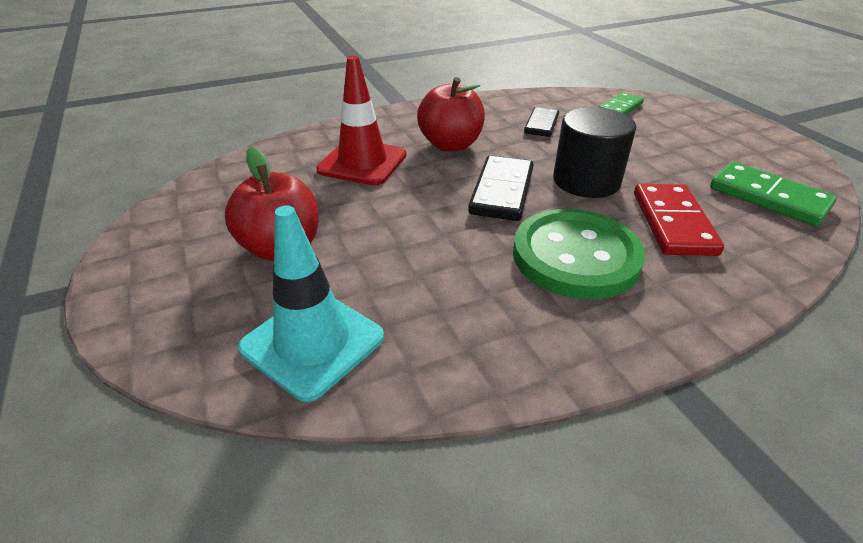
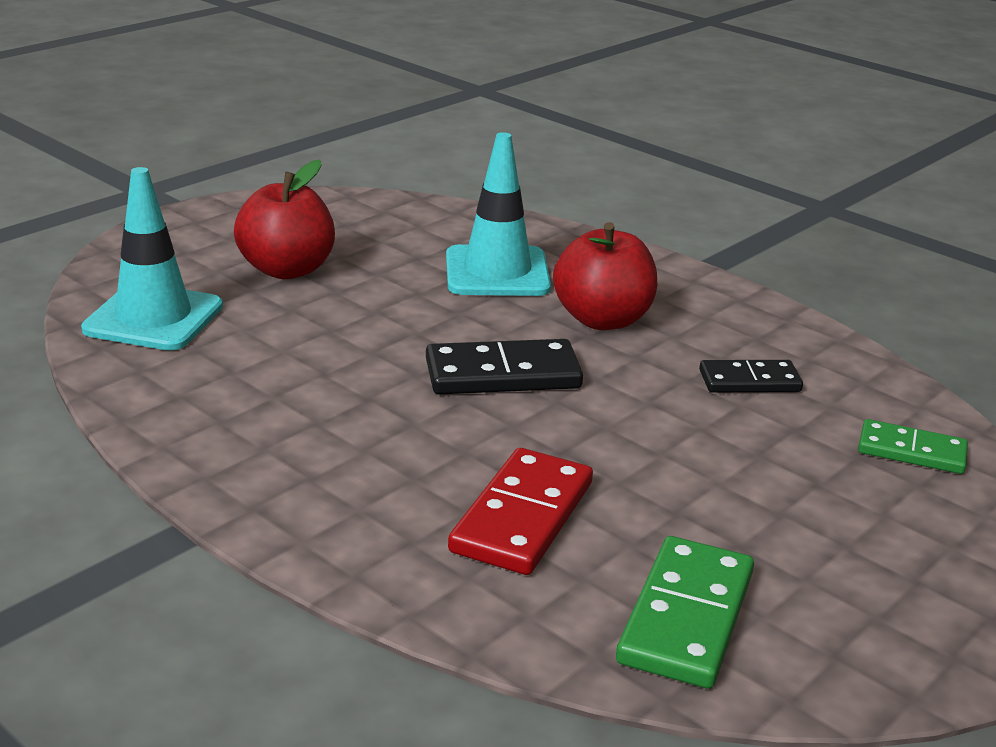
camera: 65 degrees right, 10 degrees down
red traffic cone [316,56,407,185] -> turquoise traffic cone [446,132,551,296]
green button [513,209,645,299] -> none
black cylinder [553,107,636,198] -> none
red domino [634,184,724,256] -> red domino turned 45 degrees counterclockwise [448,448,593,575]

